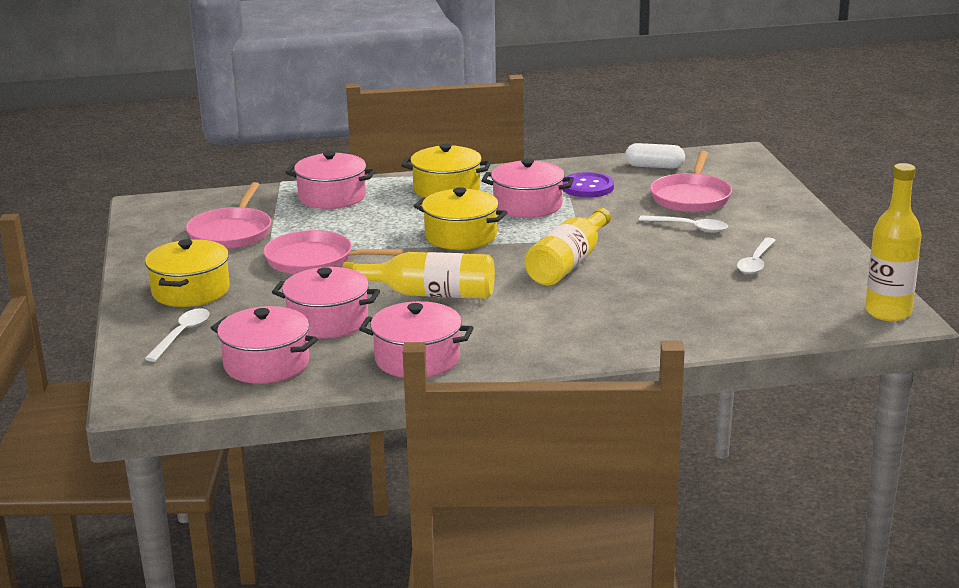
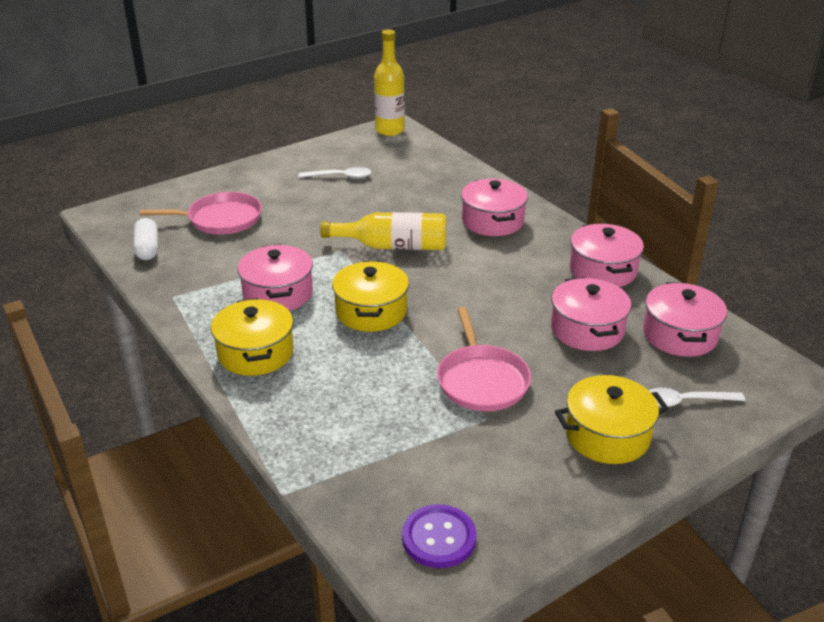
camera: 115 degrees left, 10 degrees up
pink pan [186,182,271,249] -> none
pink pot [285,151,376,209] -> pink pot moved to [461,178,528,236]
yellow bottle [342,252,495,299] -> none
purple button [563,172,614,198] -> purple button moved to [402,504,476,568]
white spoon [639,216,728,233] -> none

